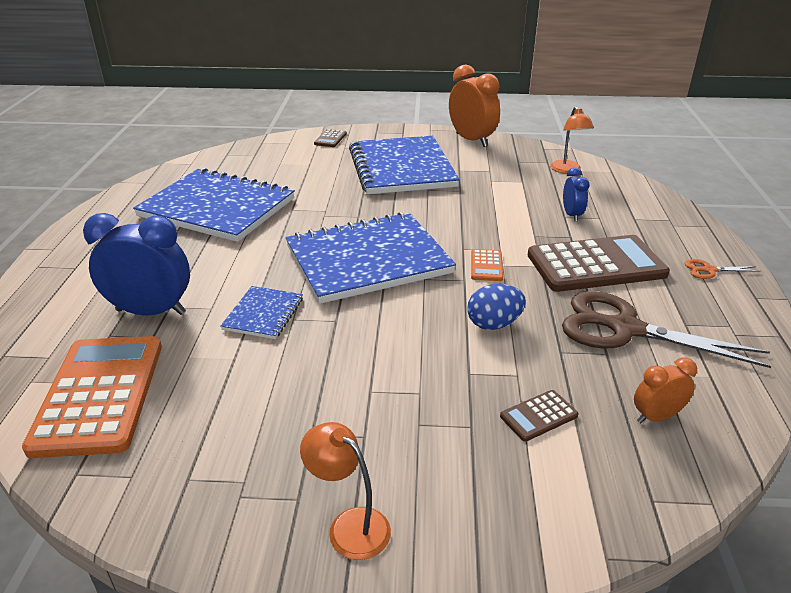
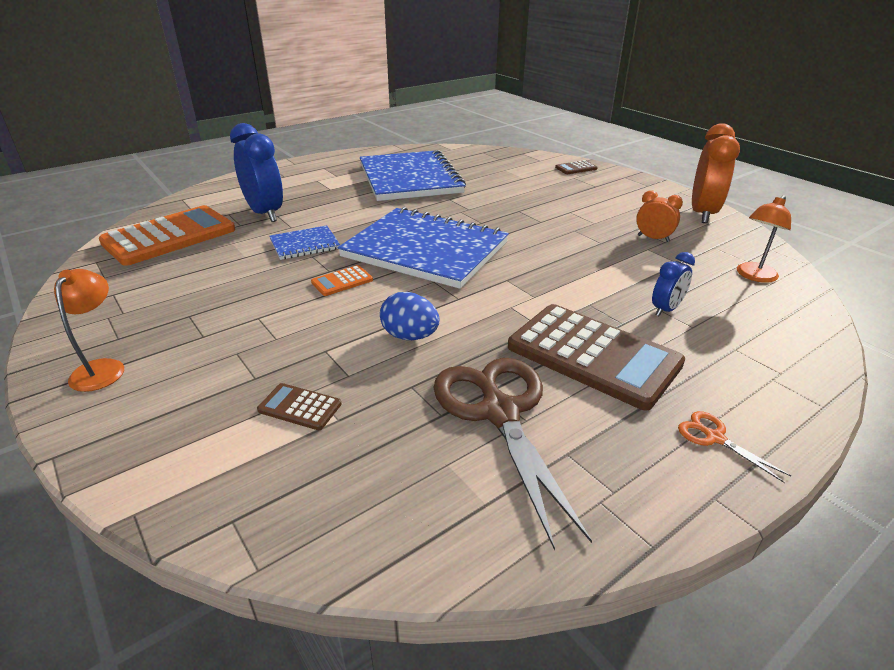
camera: 50 degrees right, 0 degrees up
blue notebook [349,136,460,194] -> none
orange calculator [471,249,503,281] -> orange calculator moved to [311,265,373,296]
orange clock [634,357,697,423] -> orange clock moved to [636,190,683,242]

